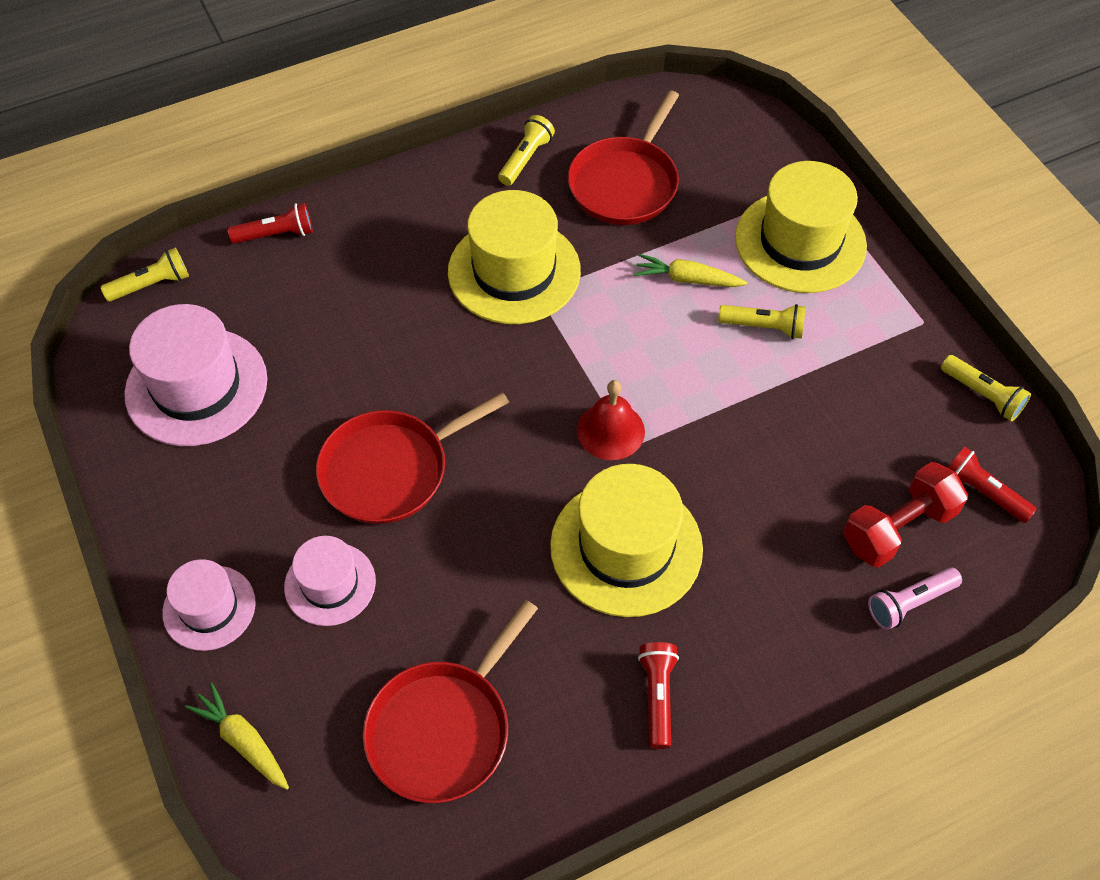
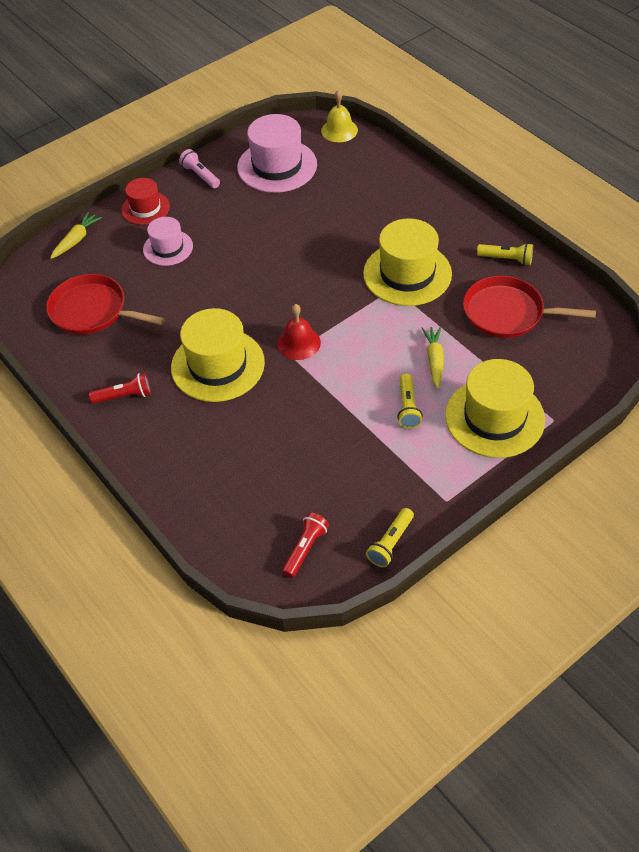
camera: 80 degrees right, 5 degrees down
yellow flashlight [101,248,189,302] -> yellow bell [321,90,358,142]
pink hat [162,559,256,651] -> red hat [121,178,170,225]
red flashlight [228,203,313,244] -> none
red pan [316,392,509,524] -> none
red dumbbell [843,462,968,567] -> none
pink flashlight [868,567,962,630] -> pink flashlight moved to [179,149,220,188]

